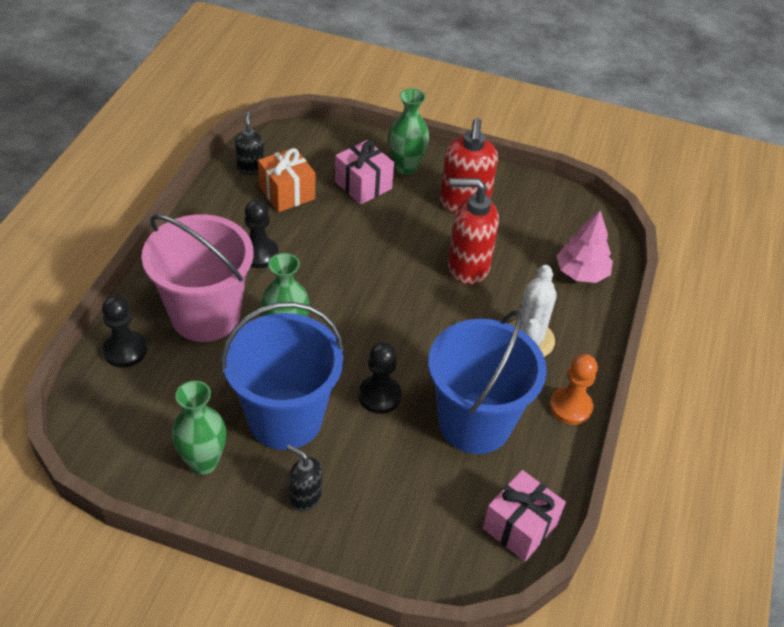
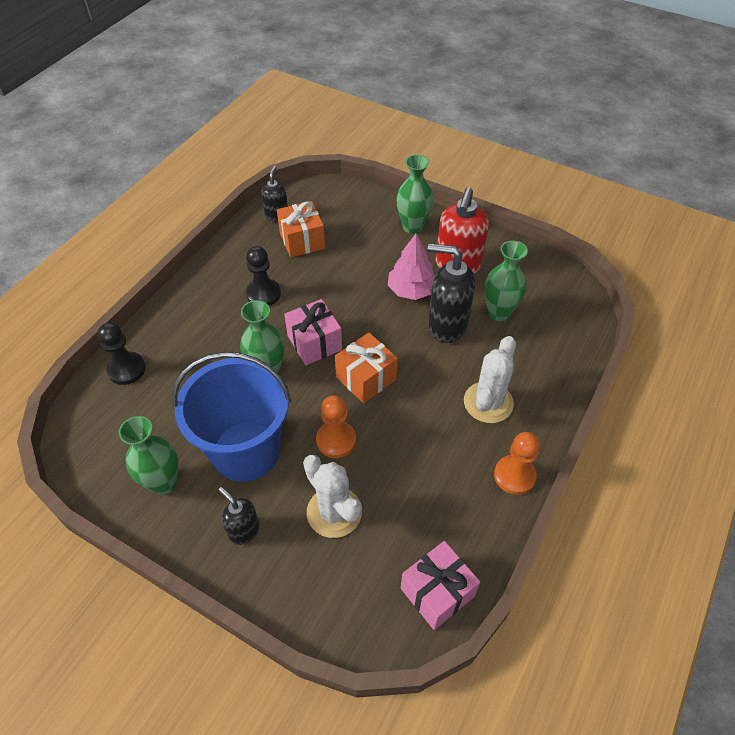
camera: 15 degrees right, 5 degrees up
pink bucket [142,214,253,342] -> none
pink gift [335,140,394,205] -> pink gift moved to [284,299,342,365]
black pawn [358,342,402,414] -> orange pawn [316,395,356,458]
blue bucket [428,310,547,454] -> none
red soap dispenser [448,178,499,285] -> black soap dispenser [428,243,475,343]
pink tree [557,210,613,283] -> pink tree moved to [388,234,435,300]
none -> white cactus [303,455,362,538]
none -> orange gift [335,333,398,403]
none -> green vase [485,241,528,321]

